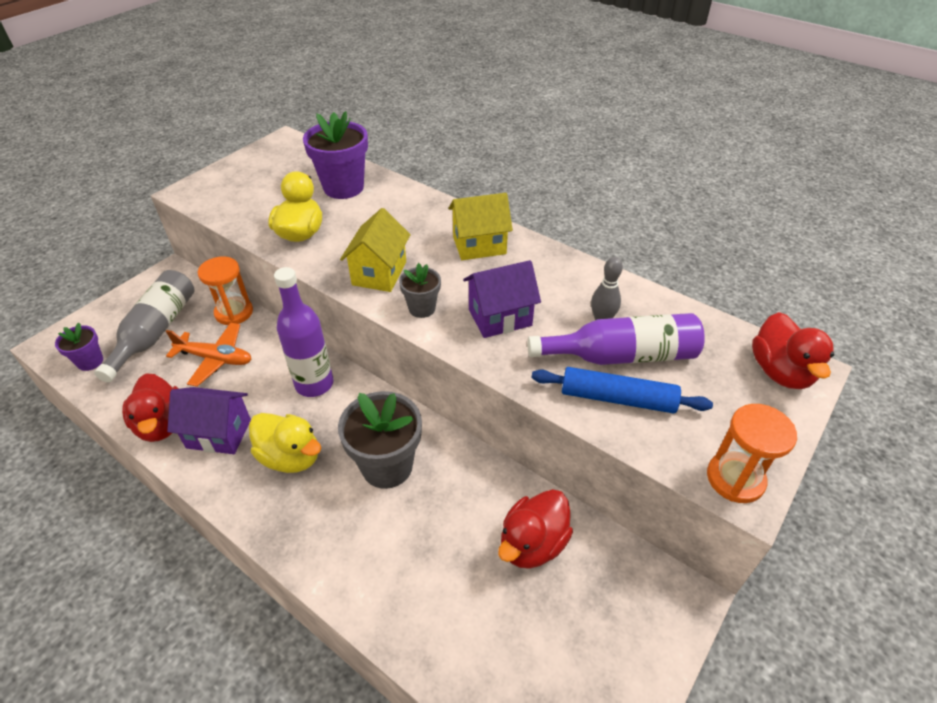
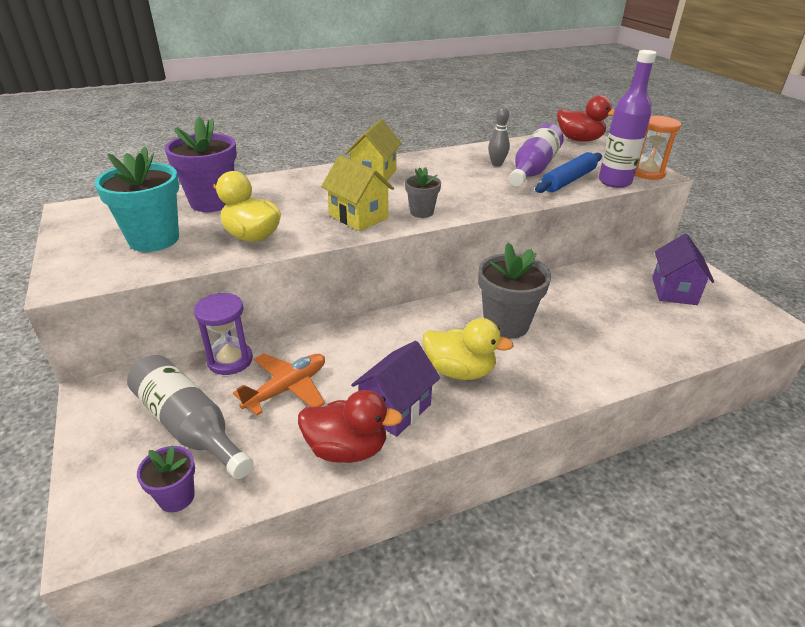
camera: 60 degrees left, 10 degrees down
orange hourglass [198,256,253,325] -> purple hourglass [194,293,253,375]
yellow duck [249,413,321,473] -> yellow duck turned 45 degrees clockwise [423,318,513,380]
purple bottle [274,267,333,397] -> purple bottle moved to [599,50,657,188]
purple house [463,260,541,338] -> purple house moved to [652,234,714,305]
red duck [498,489,573,569] -> none
none -> turquoise flower pot [95,146,179,252]

